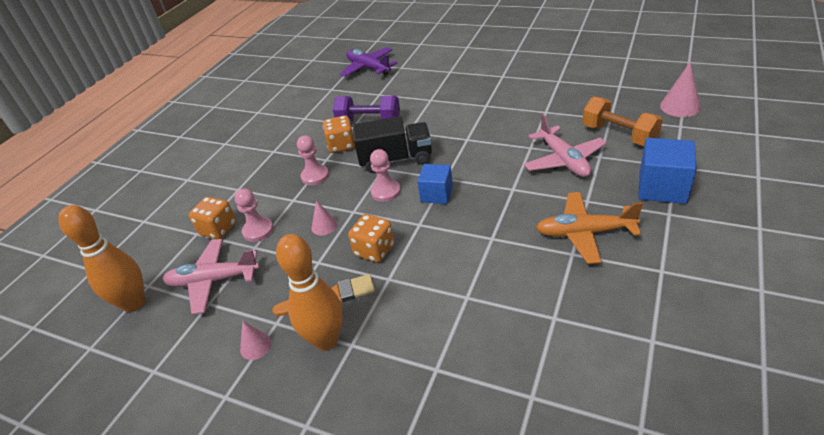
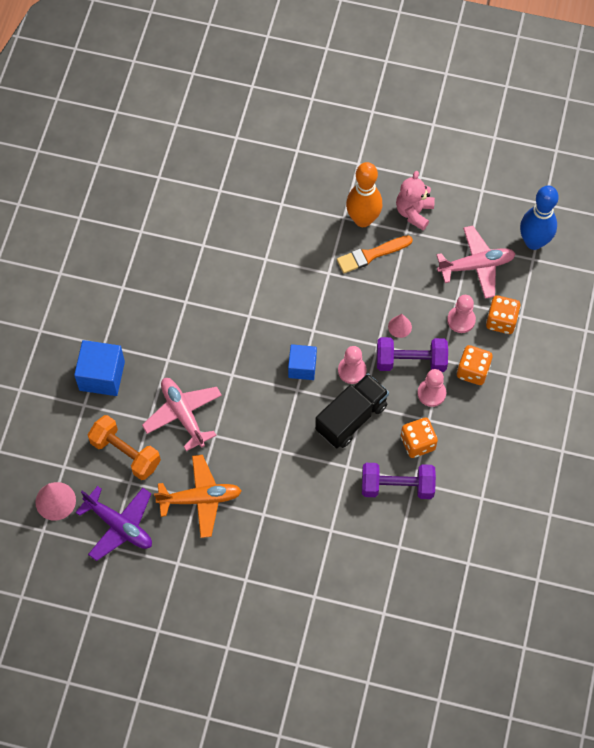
camera: 165 degrees right, 25 degrees up
orange bowling pin [58,205,145,312] -> blue bowling pin [520,185,559,250]
pink cone [240,321,272,360] -> pink teddy bear [396,171,435,230]
purple plane [340,47,397,77] -> purple plane moved to [75,486,152,561]
orange dice [348,214,394,262] -> orange dice moved to [457,345,493,385]
black truck [353,116,432,173] -> black truck turned 150 degrees clockwise [315,374,389,448]
orange plane [536,192,643,264] -> orange plane moved to [154,455,242,538]
none -> purple dumbbell [377,337,448,372]

